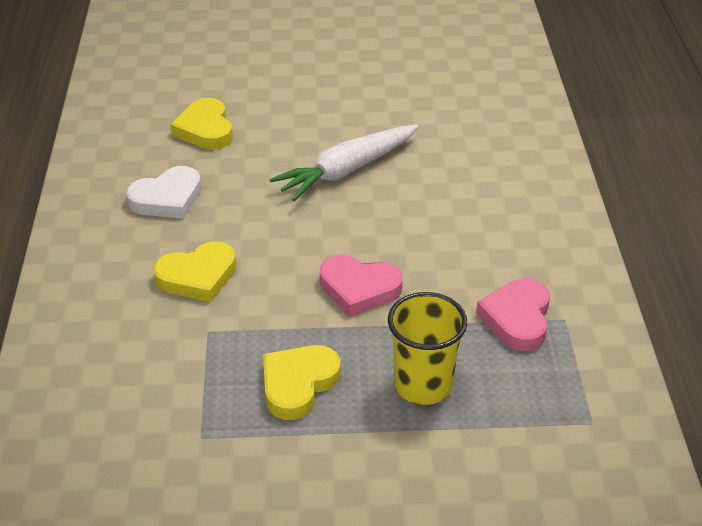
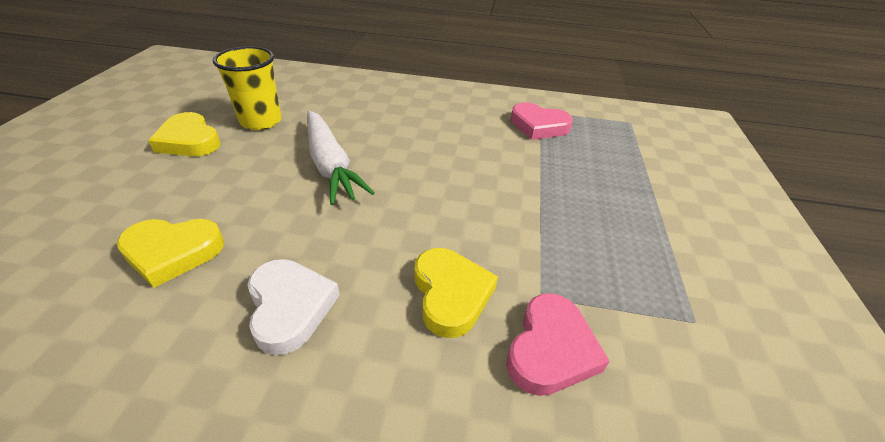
camera: 80 degrees left, 0 degrees up
yellow heart [263,345,341,420] -> yellow heart moved to [148,112,221,156]
pink heart [320,255,403,317] -> pink heart moved to [506,293,610,396]
yellow cup [388,292,467,405] -> yellow cup moved to [213,46,282,130]

